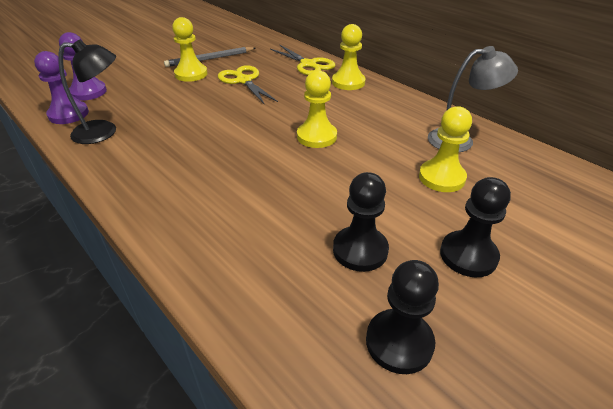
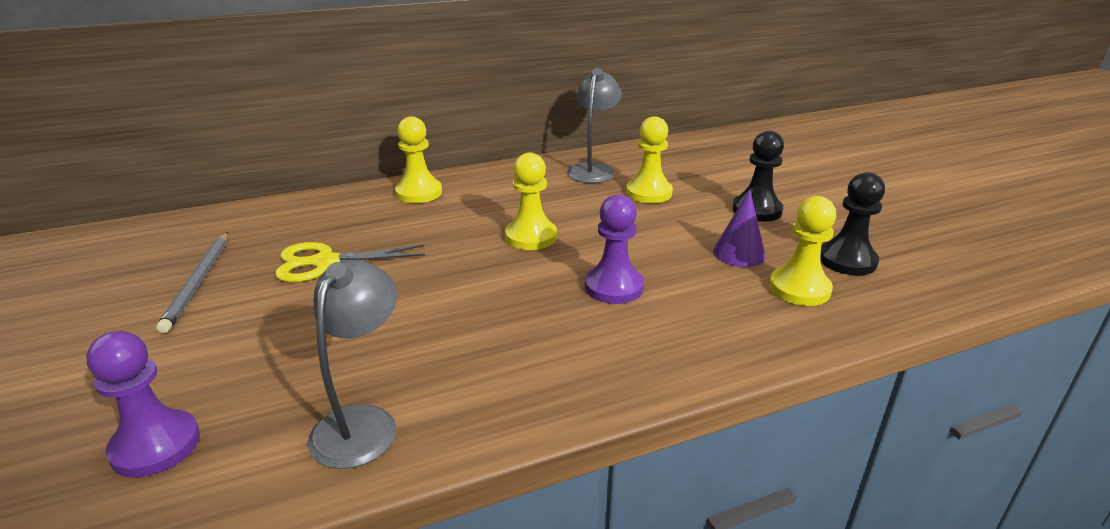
camera: 70 degrees left, 10 degrees down
purple pawn [34,51,89,124] -> purple pawn moved to [585,194,644,304]
black lamp [58,40,116,144] -> grey lamp [307,260,397,469]
yellow pawn [172,17,208,82] -> yellow pawn moved to [769,196,836,306]
yellow scissors [270,45,335,75] -> none
black pawn [333,172,389,272] -> purple cone [713,189,766,267]

